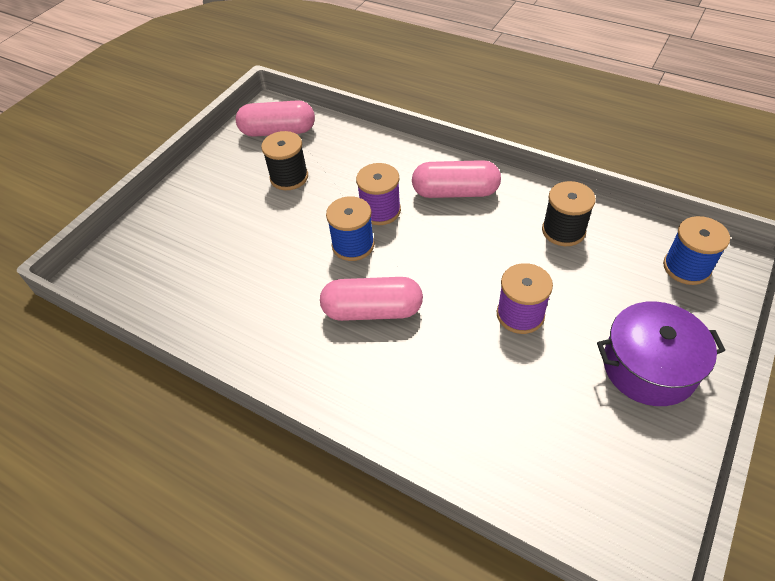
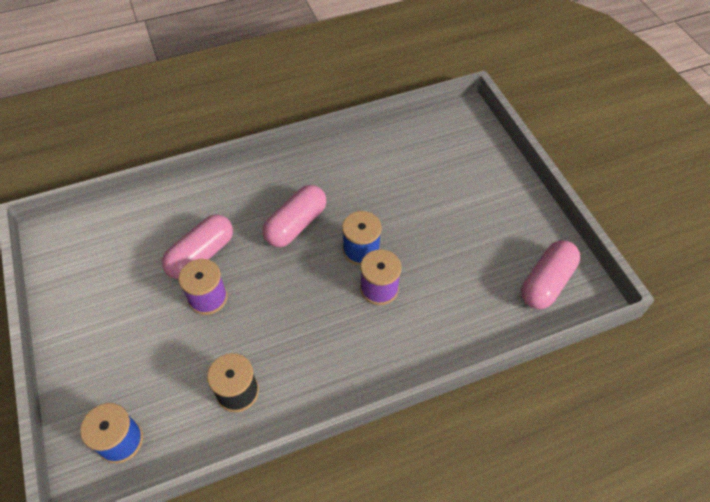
camera: 125 degrees right, 5 degrees up
black spool [261,131,308,190] -> none
pink capsule [412,160,501,198] -> pink capsule moved to [162,214,233,279]
purple pot [597,301,725,406] -> none

